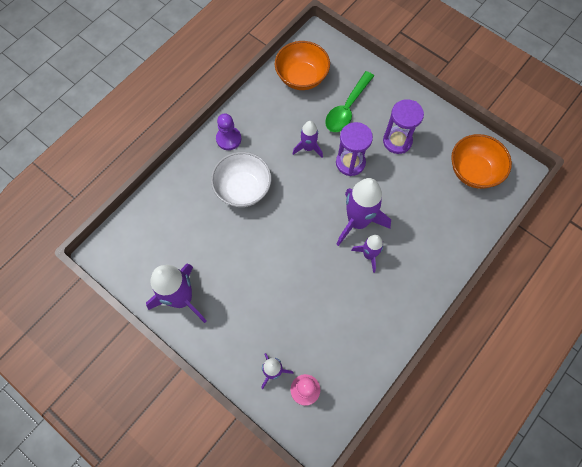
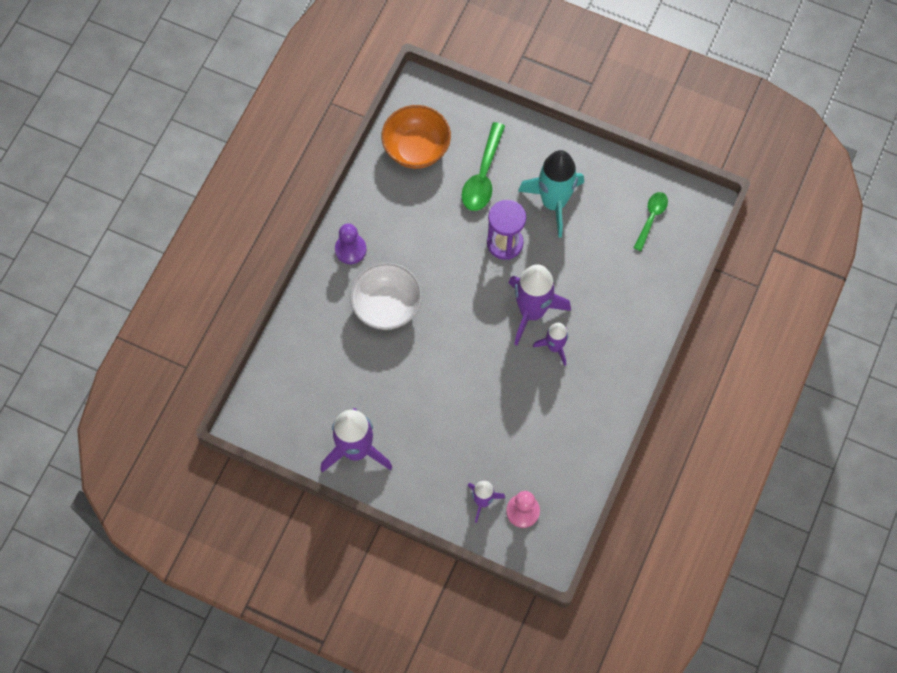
camera: 15 degrees left, 0 degrees up
purple rocket [293,121,323,157] -> none
purple hourglass [383,99,424,154] -> turquoise rocket [518,150,584,238]
orange bowl [451,134,512,189] -> green spoon [634,192,668,251]

